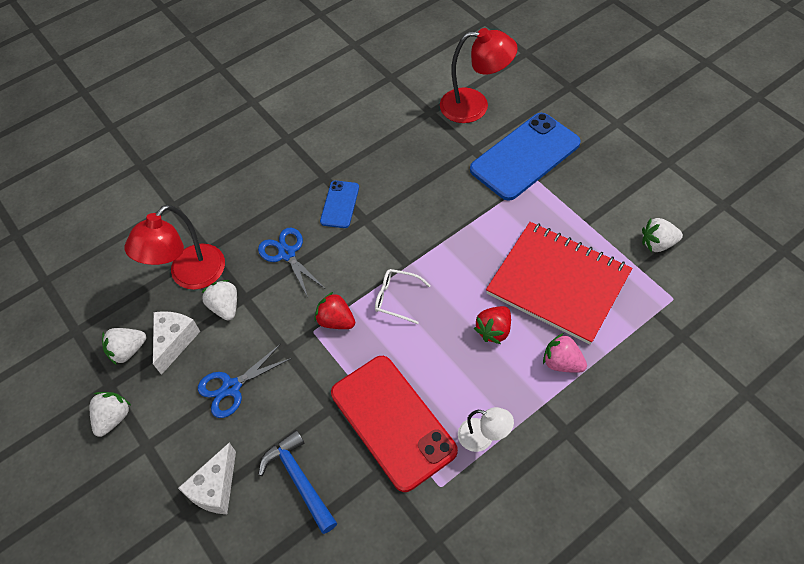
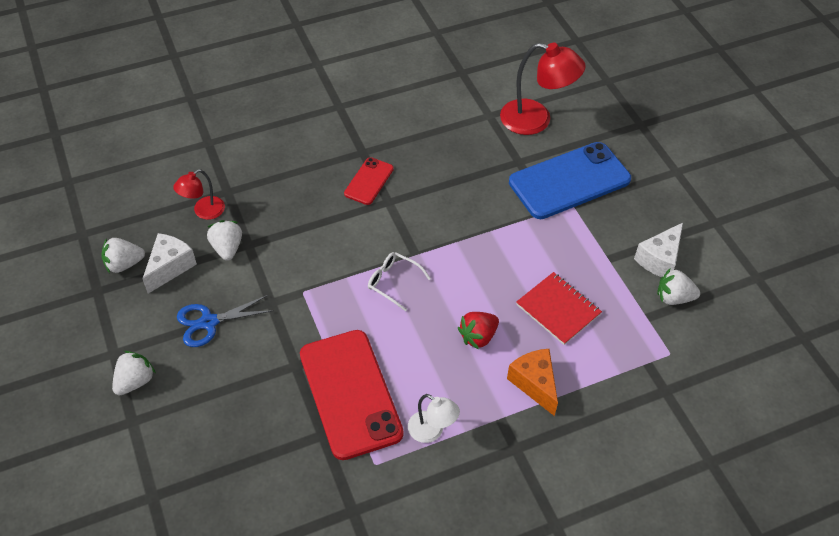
camera: 10 degrees right, 5 degrees down
white strawberry [90,392,131,437] -> white strawberry moved to [112,351,156,396]
red lamp [125,205,225,290] -> red lamp [173,169,225,220], size x0.56
white cheese [178,443,236,514] -> white cheese moved to [634,223,683,277]
blue scissors [258,227,324,297] -> none
blue hammer [258,430,337,534] -> none
red strawberry [315,292,355,329] -> none
blue phone [320,181,359,228] -> red phone [344,157,394,205]
red notebook [486,222,632,345] -> red notebook [516,272,602,345], size x0.56
pink strawberry [543,333,587,373] -> orange cheese [507,349,558,416]

